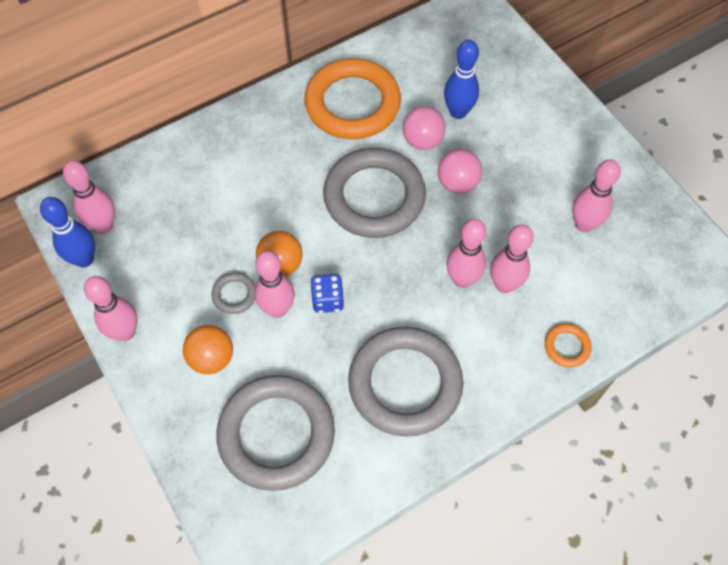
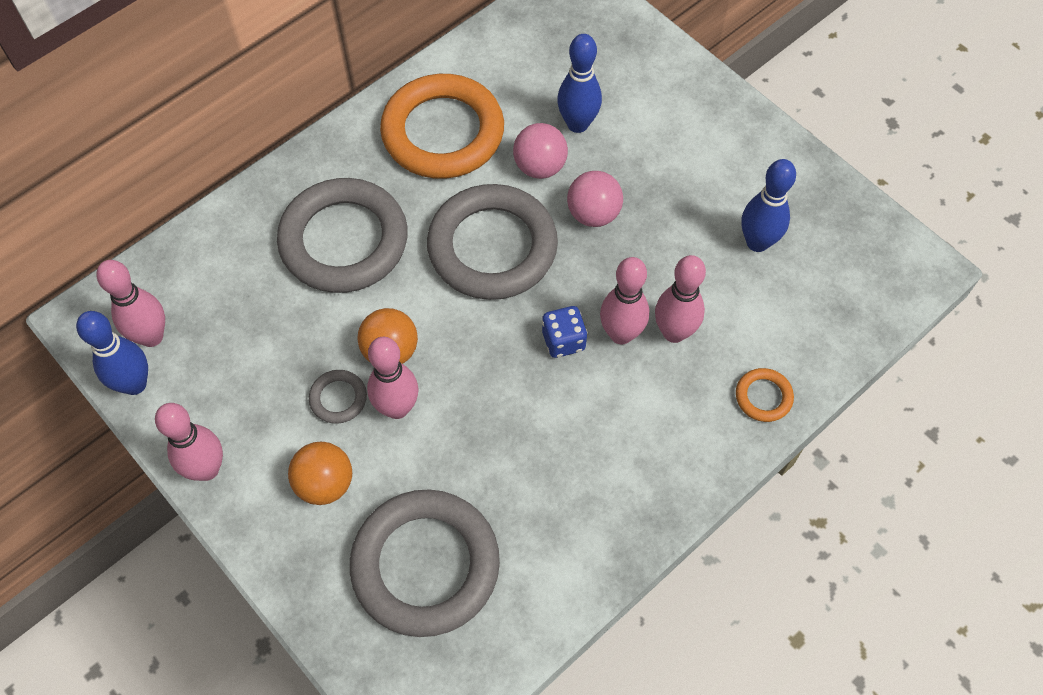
camera: 10 degrees left, 0 degrees up
blue dice [310,274,344,313] -> blue dice moved to [542,306,588,358]
grey ring [348,327,463,437] -> grey ring moved to [277,178,408,293]
pink bowling pin [572,159,621,232] -> blue bowling pin [741,159,796,252]

